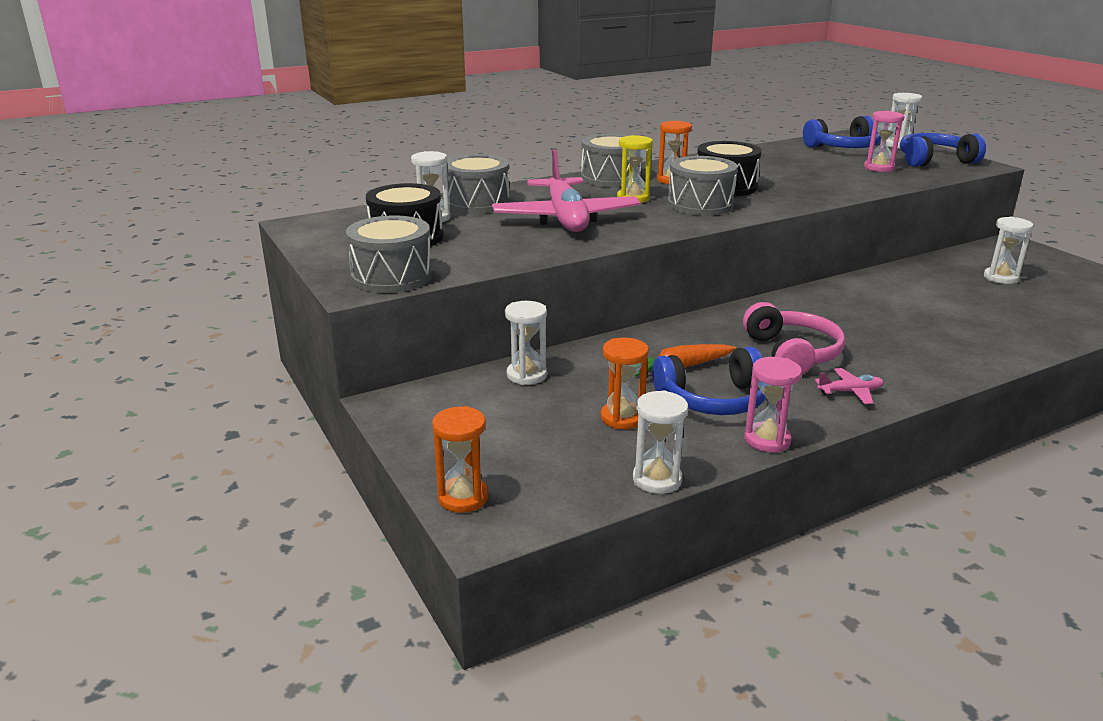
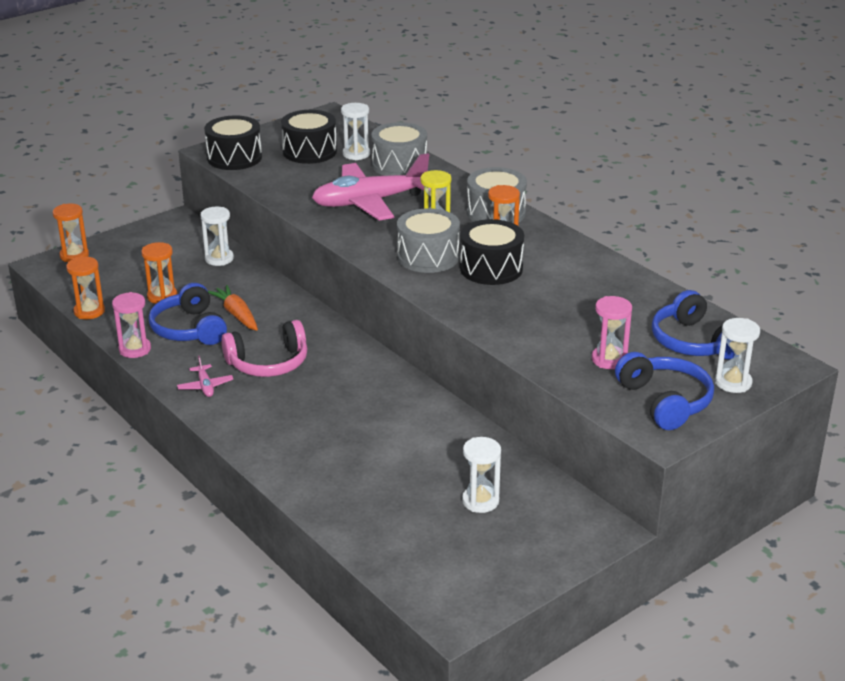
camera: 80 degrees right, 5 degrees up
grey drum [346,216,433,293] -> black drum [204,116,262,170]
white hourglass [633,390,688,494] -> orange hourglass [66,257,105,320]

